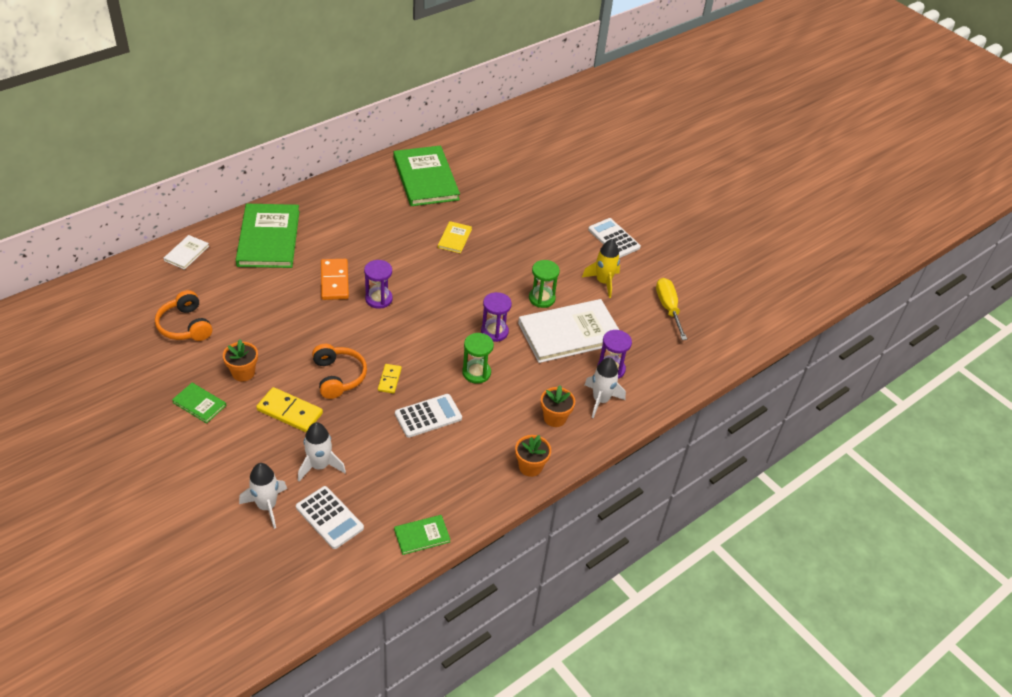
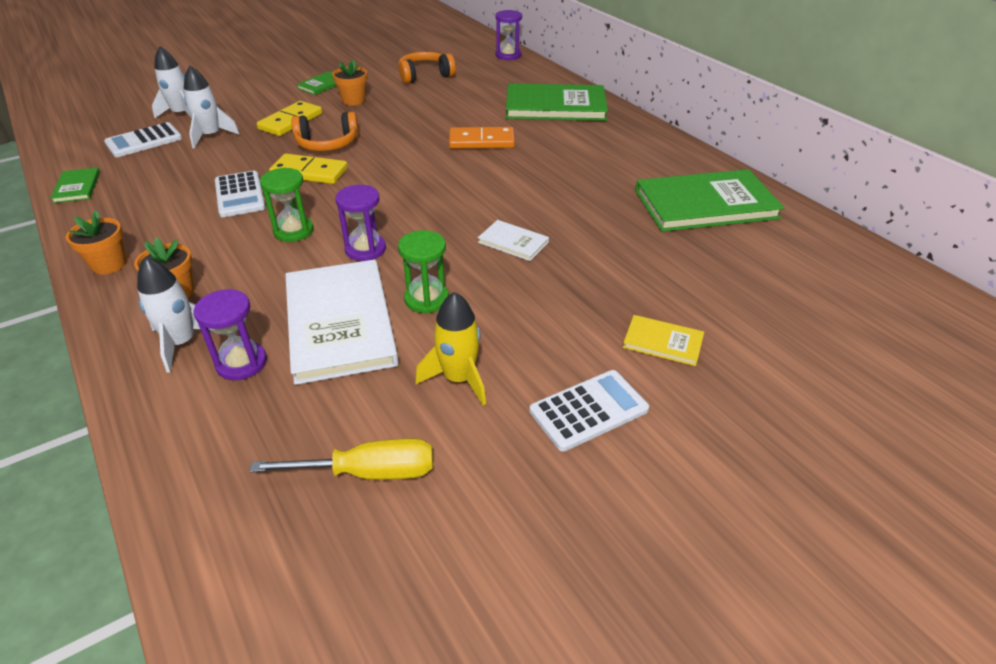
camera: 100 degrees right, 5 degrees down
white book [163,235,209,270] -> white book moved to [478,220,549,261]
purple hourglass [364,260,393,309] -> purple hourglass moved to [495,10,522,60]
yellow domino [378,364,402,393] -> yellow domino [269,154,348,184], size x1.69
yellow book [438,221,472,254] -> yellow book moved to [623,315,704,366]

